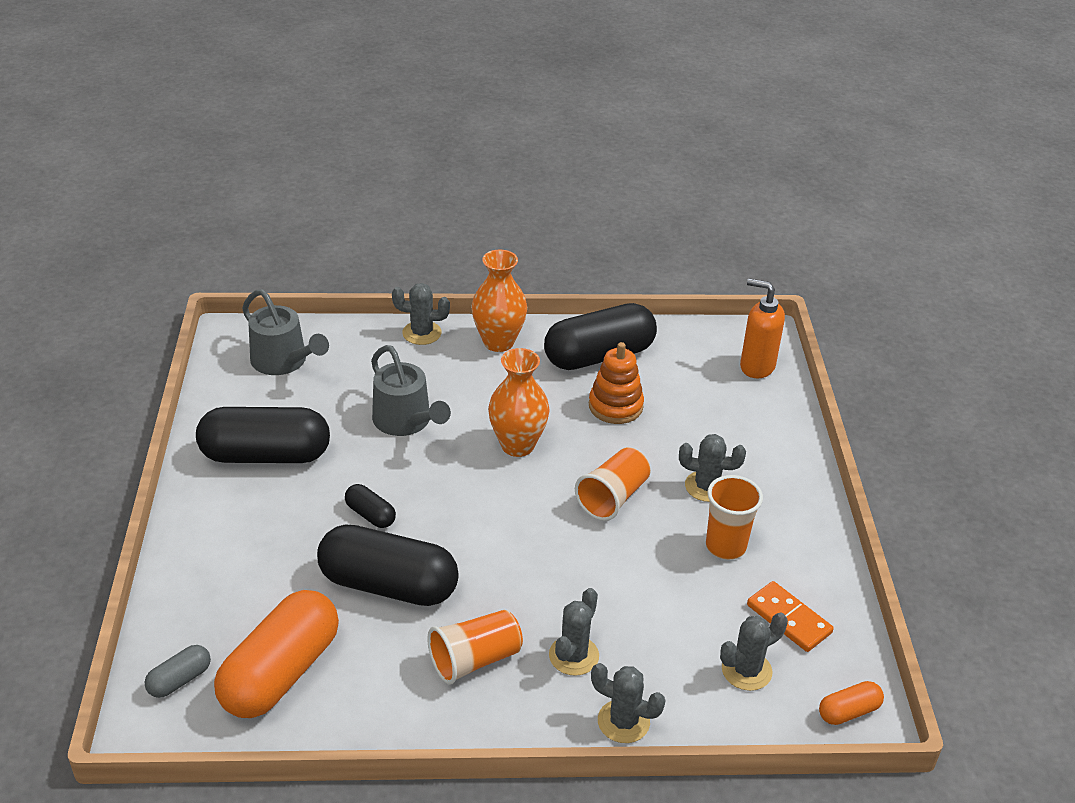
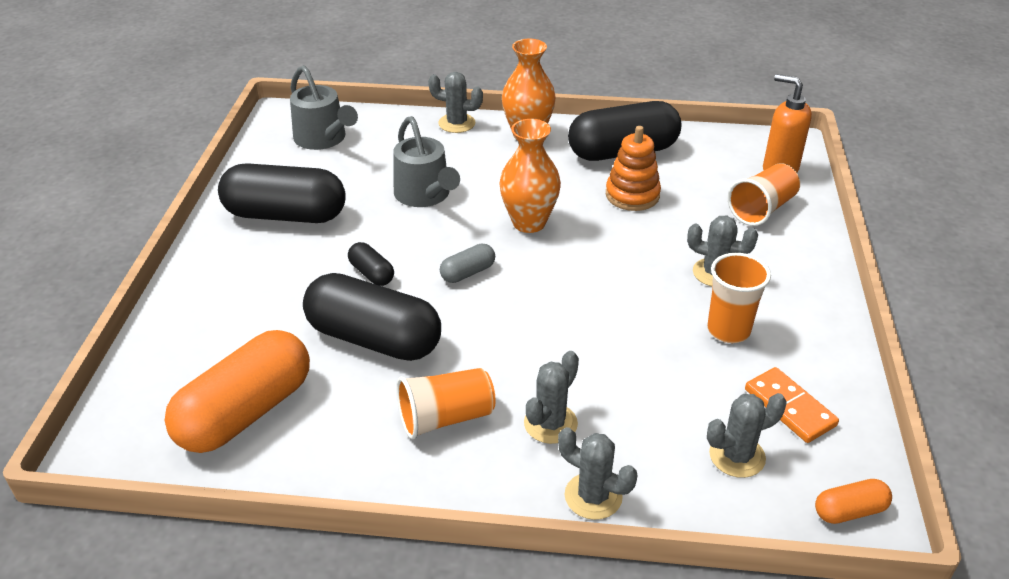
camera: 10 degrees right, 0 degrees up
grey capsule [144,645,211,698] -> grey capsule moved to [440,243,495,283]
orange cup [575,447,651,521] -> orange cup moved to [728,163,800,226]

